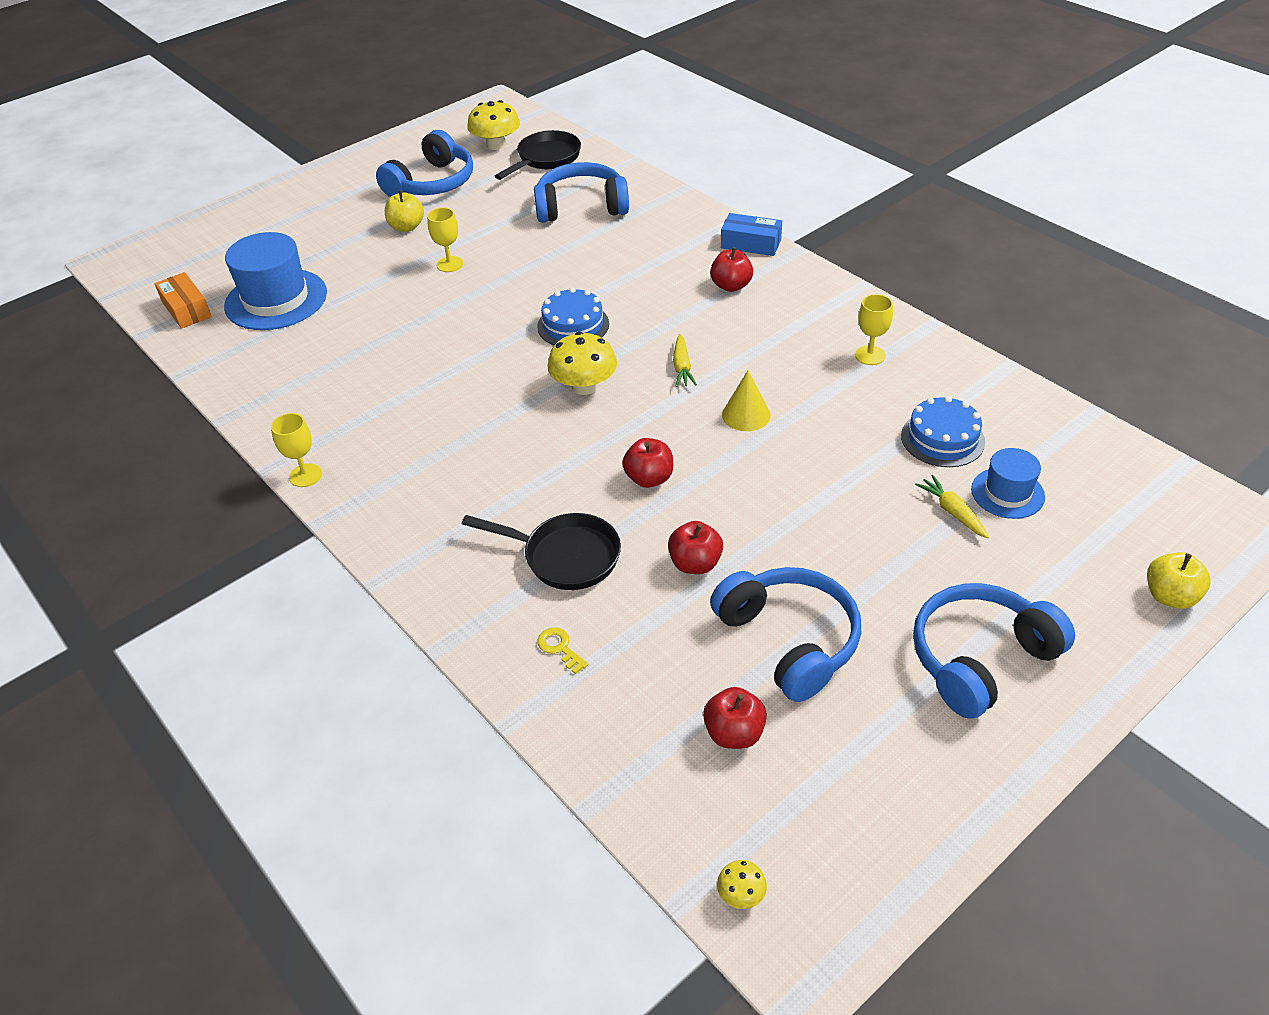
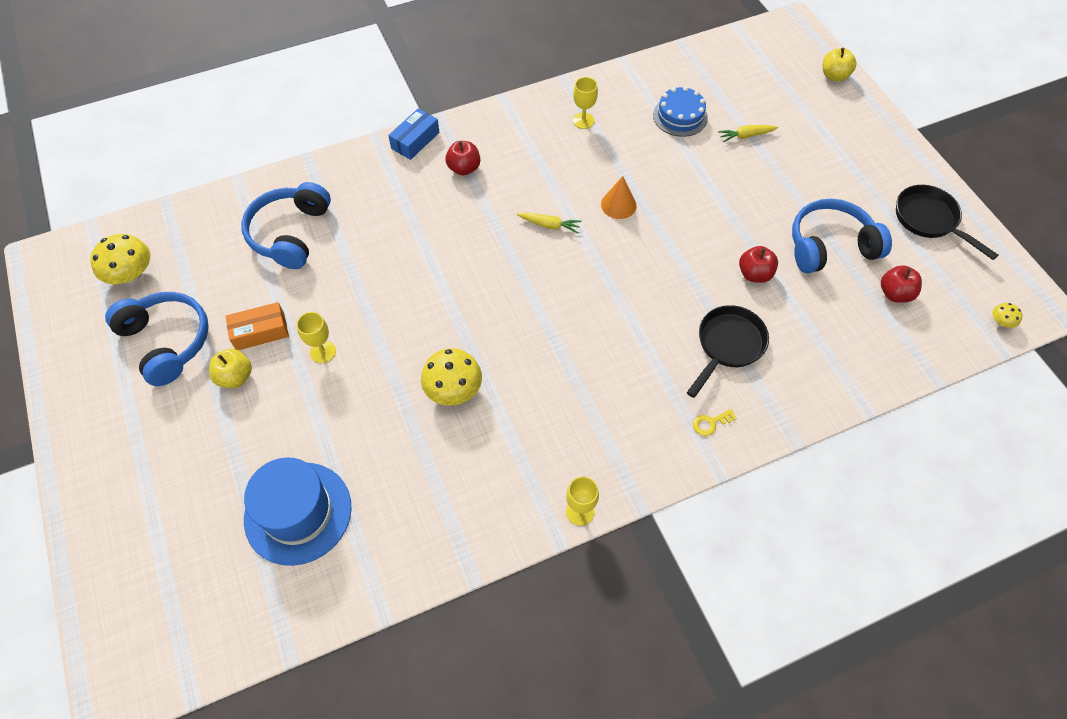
camera: 75 degrees left, 15 degrees up
orange box [155,272,212,329] -> orange box moved to [225,302,289,350]
black pan [495,130,581,180] -> black pan moved to [896,185,998,260]
blue cake [537,287,609,345] -> none
yellow key [537,627,589,674] -> yellow key moved to [693,409,737,436]
yellow mushroom [548,332,617,395] -> yellow mushroom moved to [421,348,482,406]
red apple [622,438,673,488] -> none
yellow cone [722,370,771,431] -> orange cone [601,176,637,219]
blue headphones [913,583,1075,719] -> none
blue hat [971,448,1045,519] -> none

